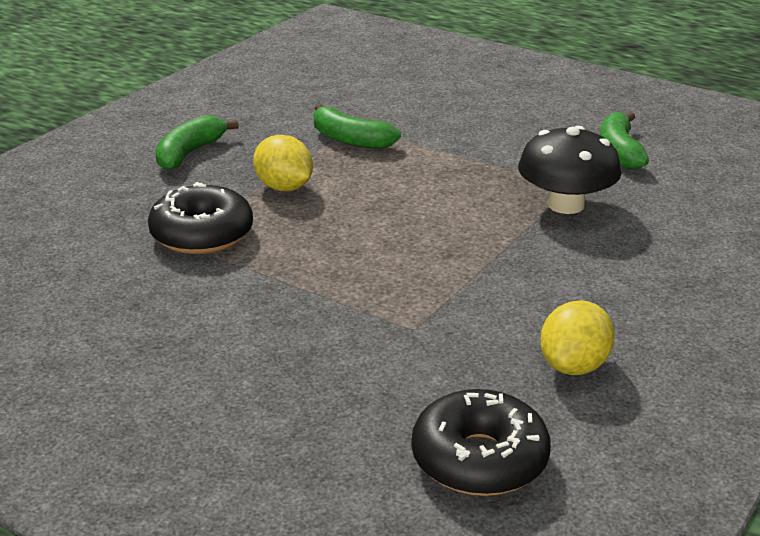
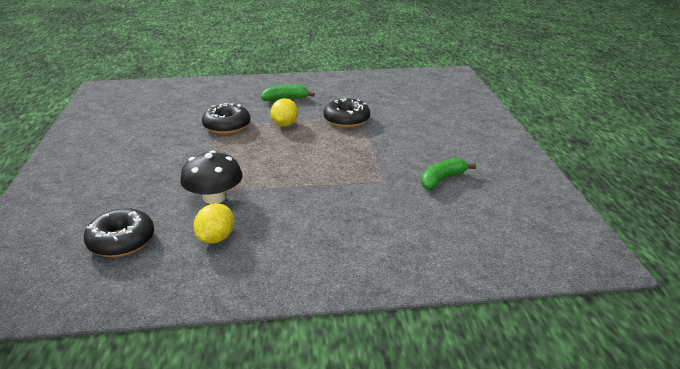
camera: 50 degrees right, 0 degrees up
green banana [313,104,401,149] -> black donut [323,98,370,128]
black mushroom [518,126,621,214] -> black mushroom moved to [180,151,243,204]
yellow lemon [540,300,615,375] -> yellow lemon turned 60 degrees counterclockwise [194,203,234,244]

